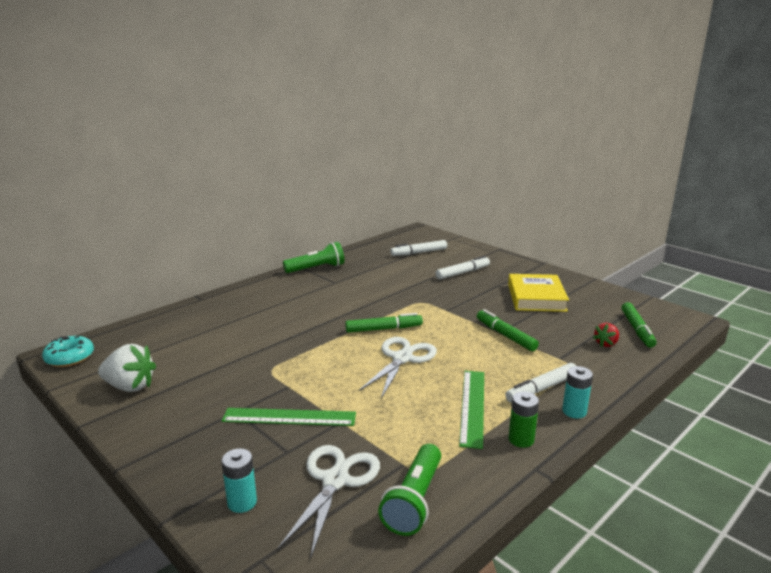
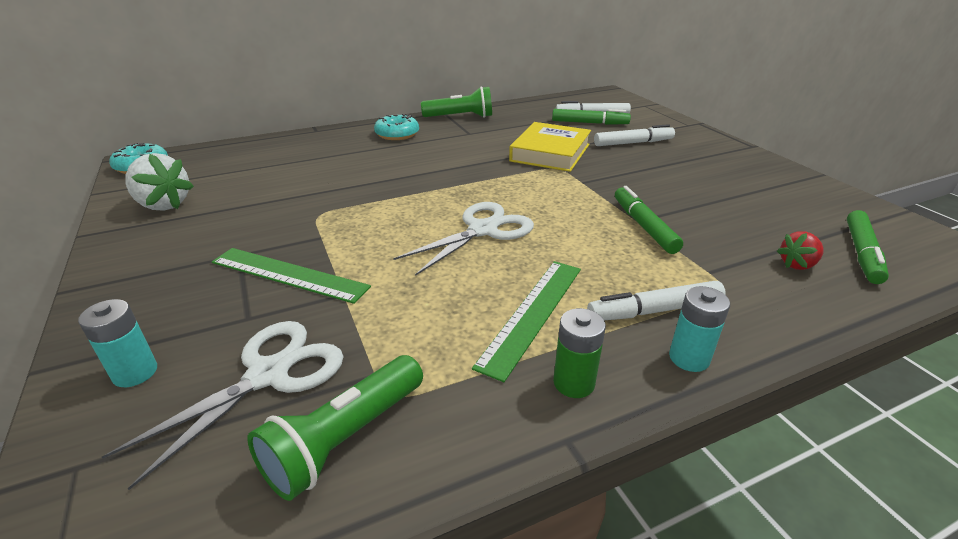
camera: 20 degrees right, 10 degrees up
green marker [345,313,423,333] -> green marker moved to [552,109,631,125]
yellow book [508,274,569,312] -> yellow book moved to [509,122,591,172]
none -> turquoise donut [374,114,419,140]

